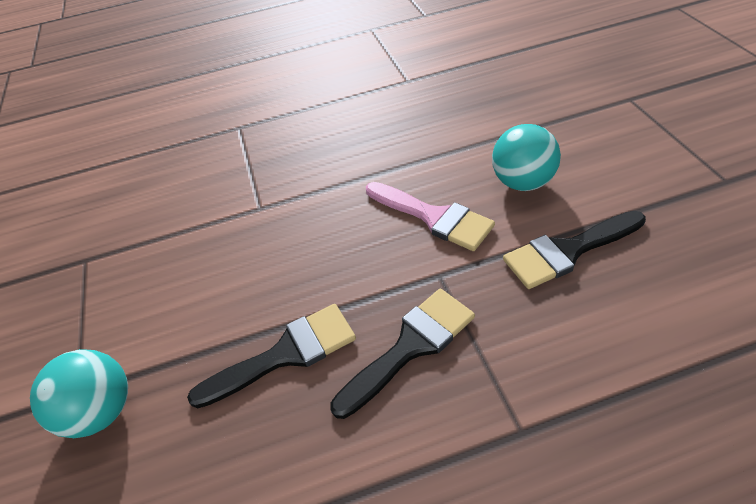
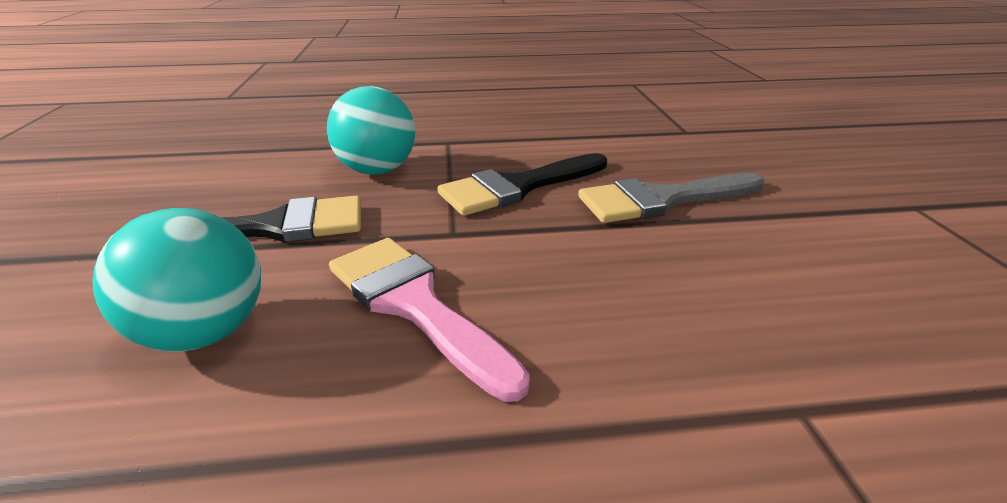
camera: 175 degrees left, 15 degrees down
turquoise ball [30,349,128,438] -> turquoise ball moved to [327,86,415,175]
black brush [187,304,356,408] -> grey brush [578,173,764,223]

